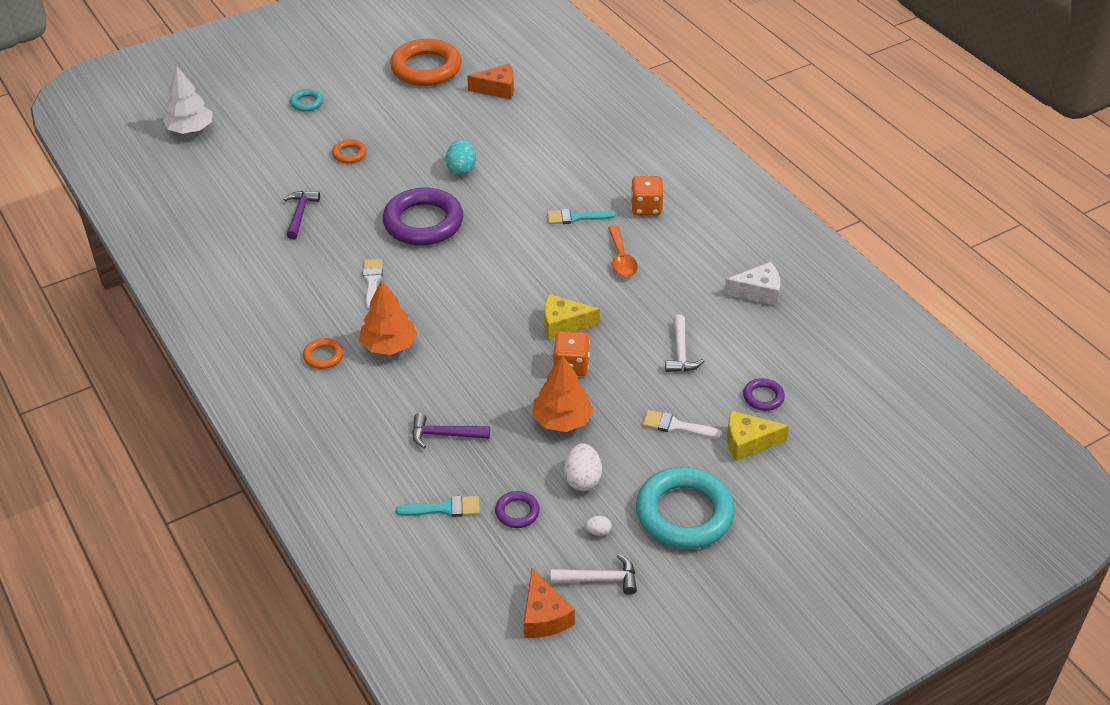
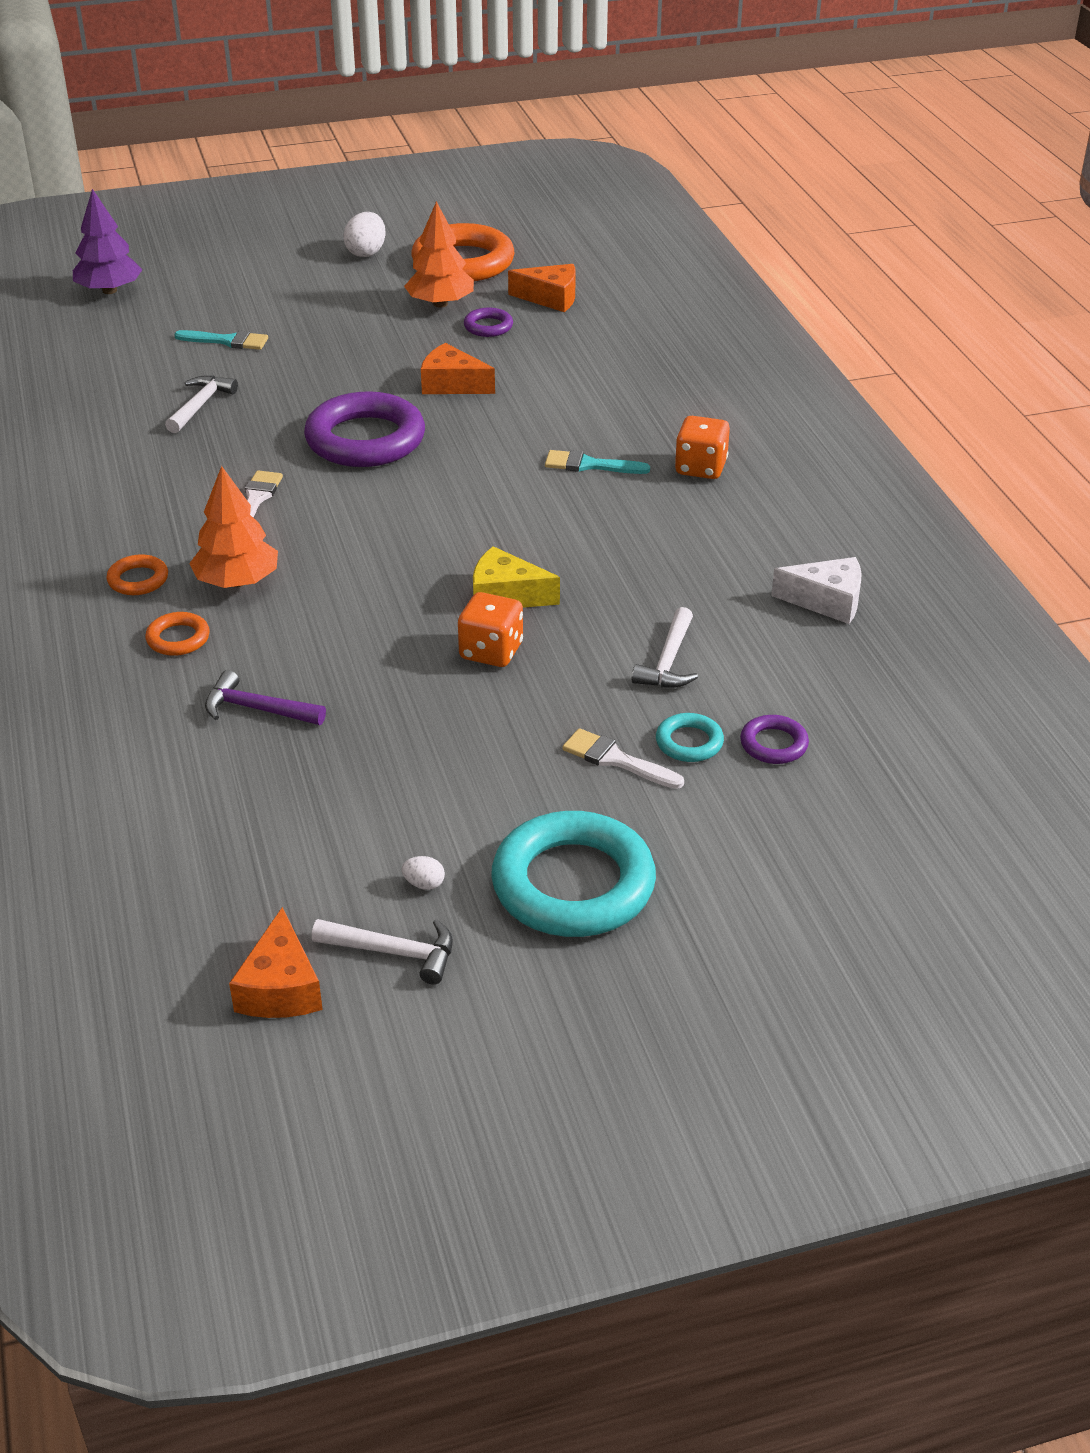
camera: 15 degrees right, 5 degrees down
white tree [163,66,213,134] -> purple tree [73,189,143,294]
purple hammer [284,191,320,239] -> white hammer [165,375,238,433]
turquoise ring [290,89,323,112] -> turquoise ring moved to [656,713,724,762]
orange ring [332,139,367,163] -> orange ring moved to [145,612,210,656]
turquoise brush [396,496,480,517] -> turquoise brush moved to [174,330,268,350]
turquoise egg [445,140,476,176] -> orange cheese [421,343,495,394]
purple ring [495,491,540,528] -> purple ring moved to [464,308,513,337]
orange tree [532,355,593,432] -> orange tree moved to [404,201,474,308]
white egg [564,443,602,491] -> white egg moved to [343,212,386,257]
orange spoon [608,225,638,277] -> none
yellow cheese [727,411,789,461] -> none

